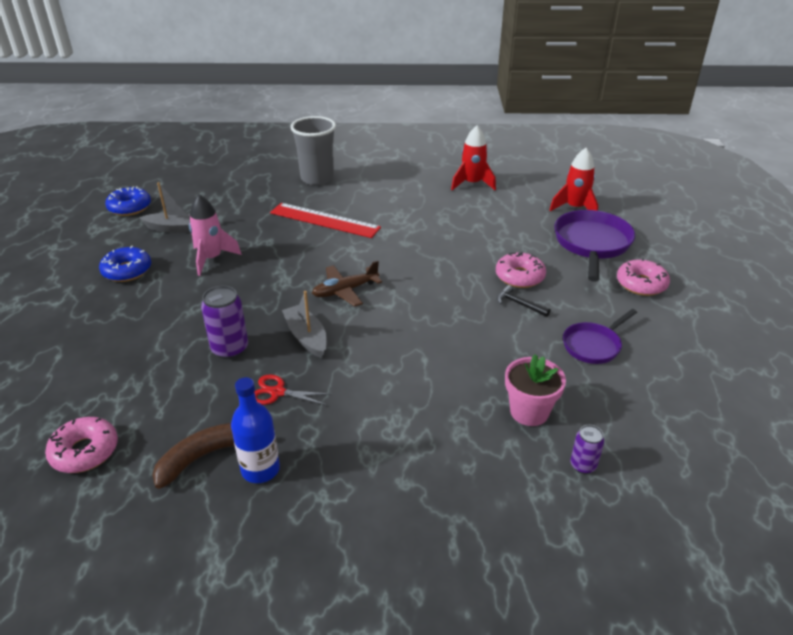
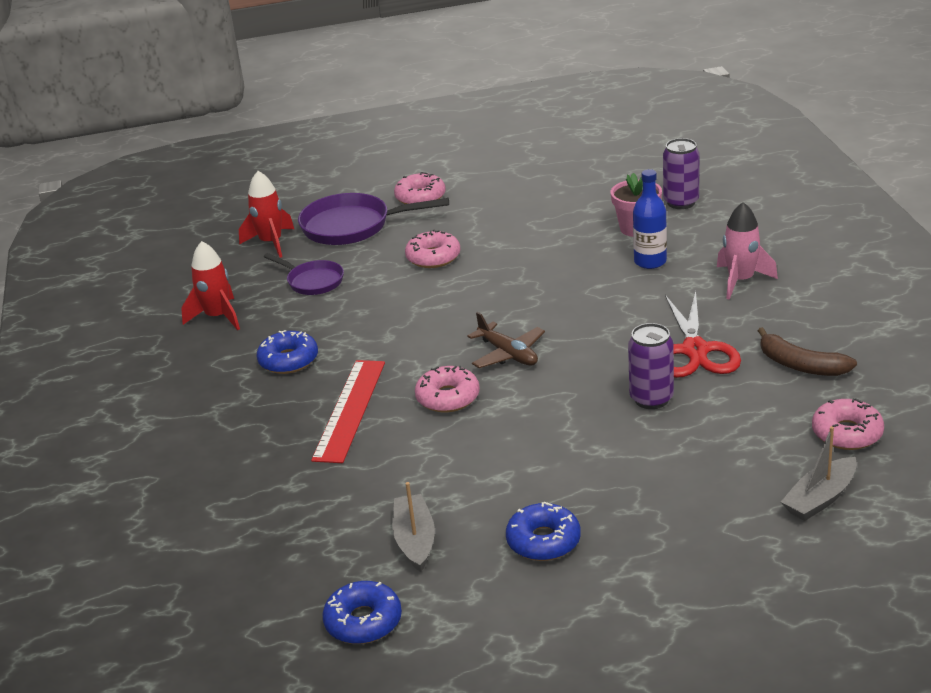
camera: 100 degrees left, 5 degrees down
pink rocket [189,195,242,276] -> pink rocket moved to [717,202,778,299]
blue bottle [231,377,280,483] -> blue bottle moved to [633,169,667,269]
red scissors [255,374,330,405] -> red scissors [665,291,741,378], size x1.88
grey boat [282,291,327,358] -> grey boat moved to [781,426,857,521]
grey cup [290,116,336,185] -> none
black hammer [497,285,551,317] -> none
purple pan [563,309,637,364] -> purple pan moved to [264,253,344,295]
purple can [570,425,604,474] -> purple can [663,138,700,209], size x1.69
none -> blue donut [256,330,318,374]
none -> pink donut [415,366,480,412]

